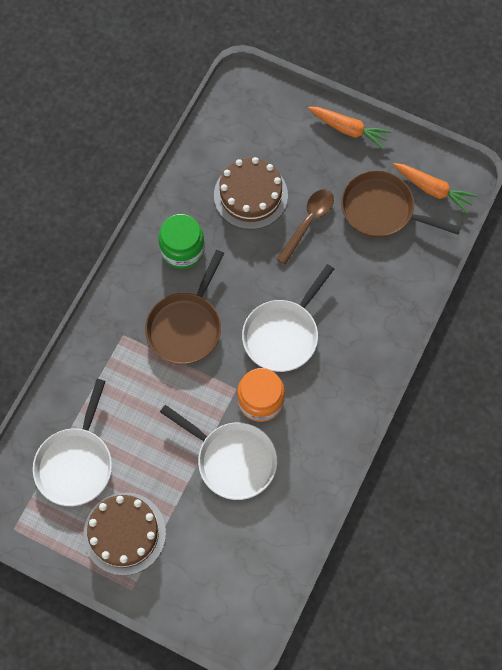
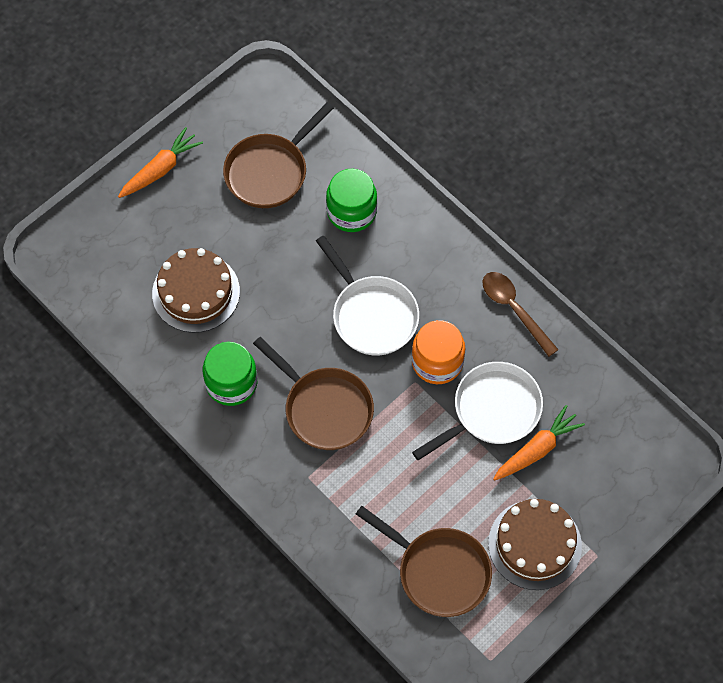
camera: 70 degrees left, 5 degrees down
white pan [33,379,112,506] -> brown pan [356,506,492,617]
brown spoon [276,189,334,265] -> brown spoon moved to [483,272,559,357]
orange carrot [393,163,477,214] -> orange carrot moved to [493,405,585,481]
none -> green jar [326,168,377,232]

